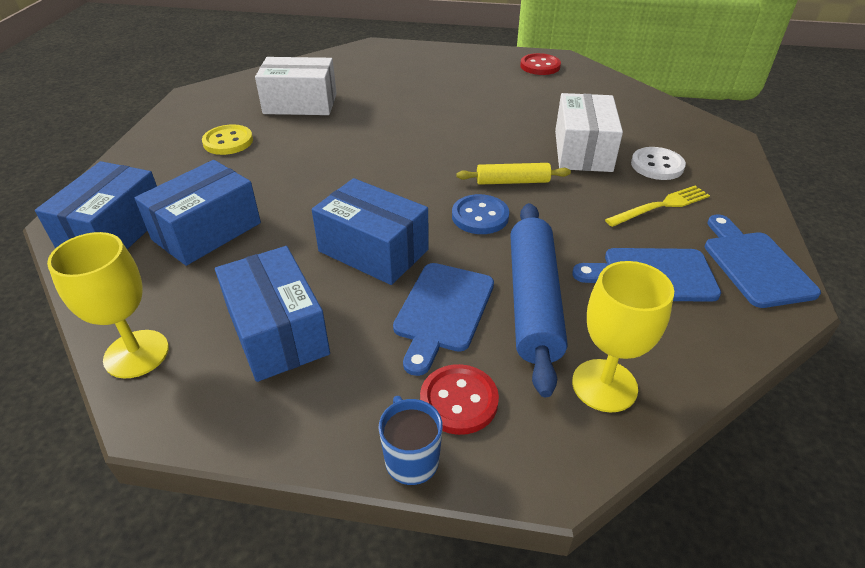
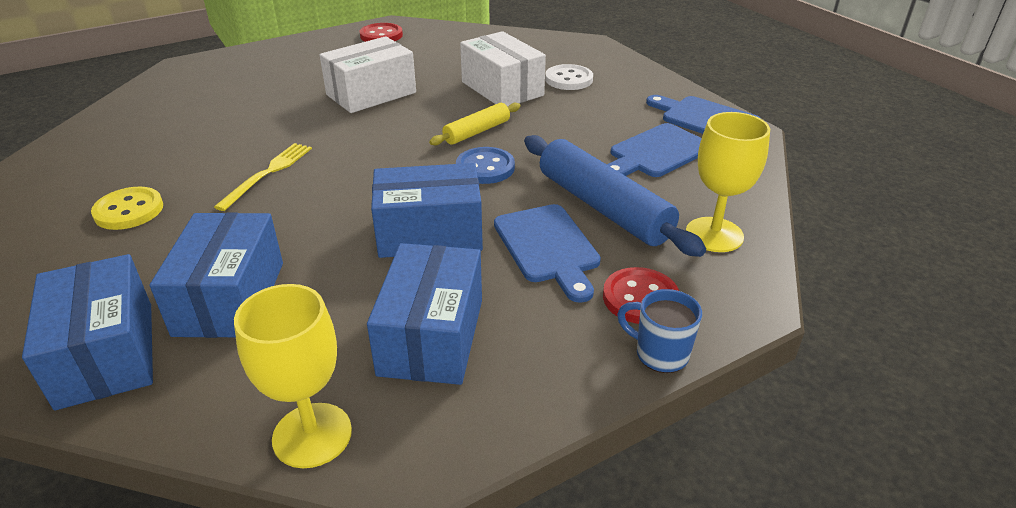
camera: 40 degrees left, 5 degrees down
blue box [215,246,330,382] -> blue box turned 75 degrees clockwise [367,243,482,385]
white box [255,57,337,115] -> white box moved to [320,36,416,113]
yellow fork [605,186,710,227] -> yellow fork moved to [214,143,312,211]

